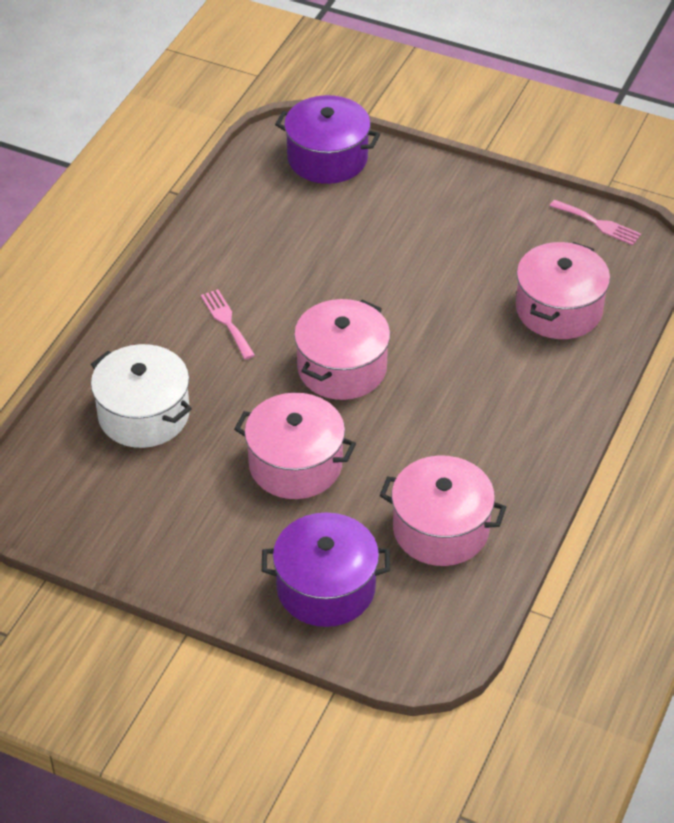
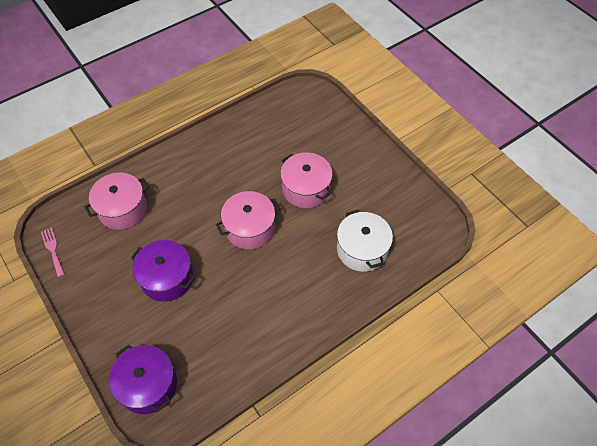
camera: 150 degrees left, 10 degrees up
pink fork [201,289,255,360] -> none
purple pot [262,512,390,627] -> purple pot moved to [131,240,195,302]
pink pot [379,456,506,566] -> none

